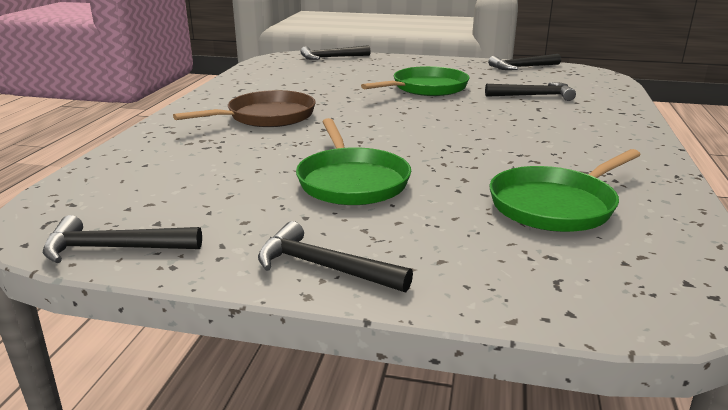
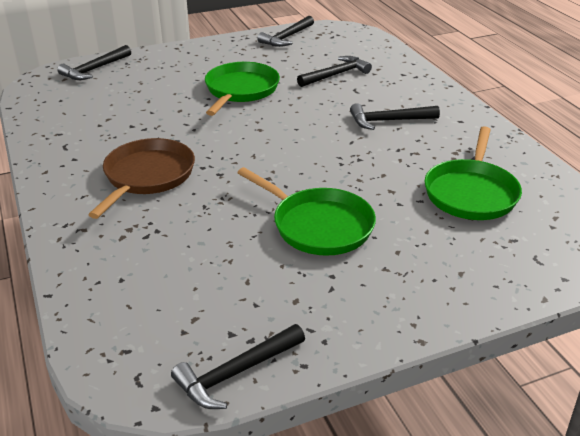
camera: 35 degrees left, 10 degrees up
black hammer [258,221,413,293] -> black hammer moved to [350,103,440,130]

